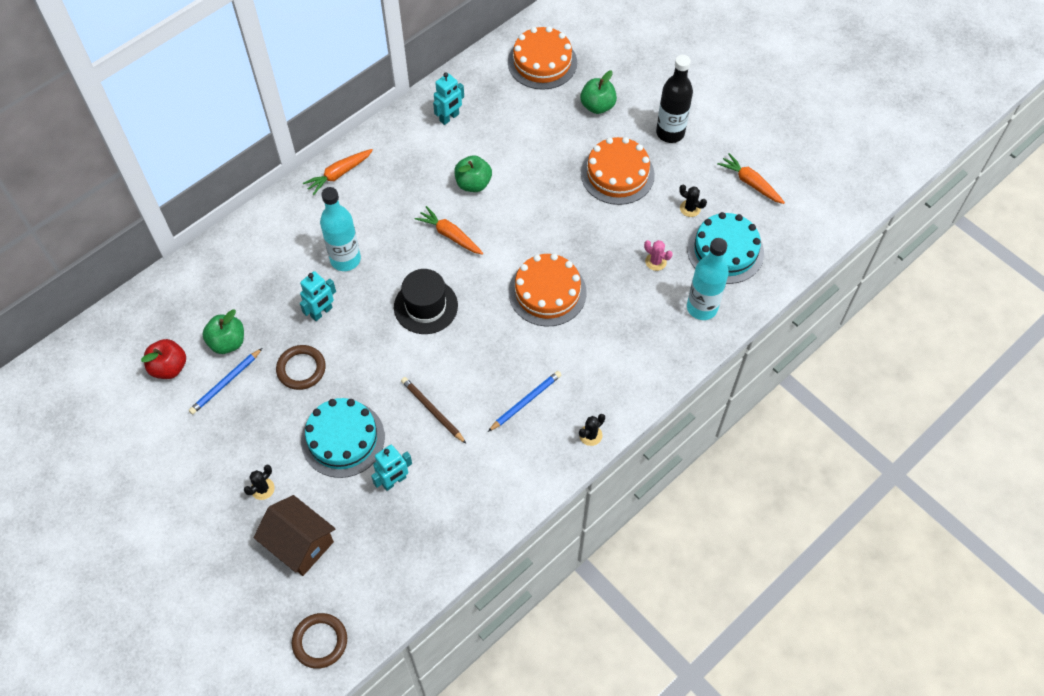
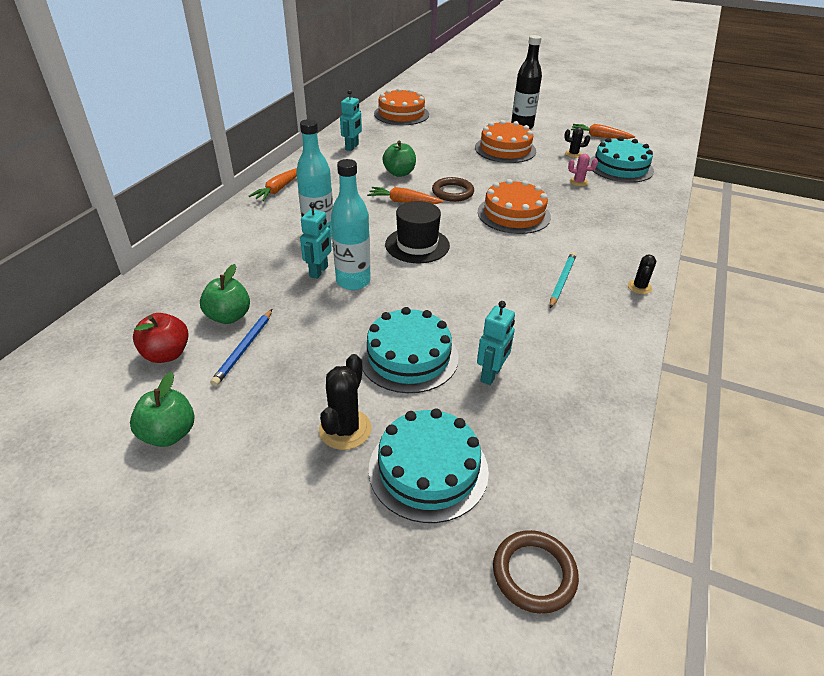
camera: 25 degrees left, 20 degrees down
black cactus [244,465,275,500] -> black cactus [319,354,372,450], size x1.66
brown house [254,495,335,576] -> turquoise cake [369,408,489,523]
brown ring [276,345,326,390] -> brown ring moved to [432,177,474,202]
brown pencil [401,377,466,444] -> none
blue pencil [488,371,561,432] -> turquoise pencil [550,252,576,308]
green apple [580,71,617,114] -> green apple moved to [130,372,195,447]
turquoise bottle [687,238,729,320] -> turquoise bottle moved to [331,159,371,290]

